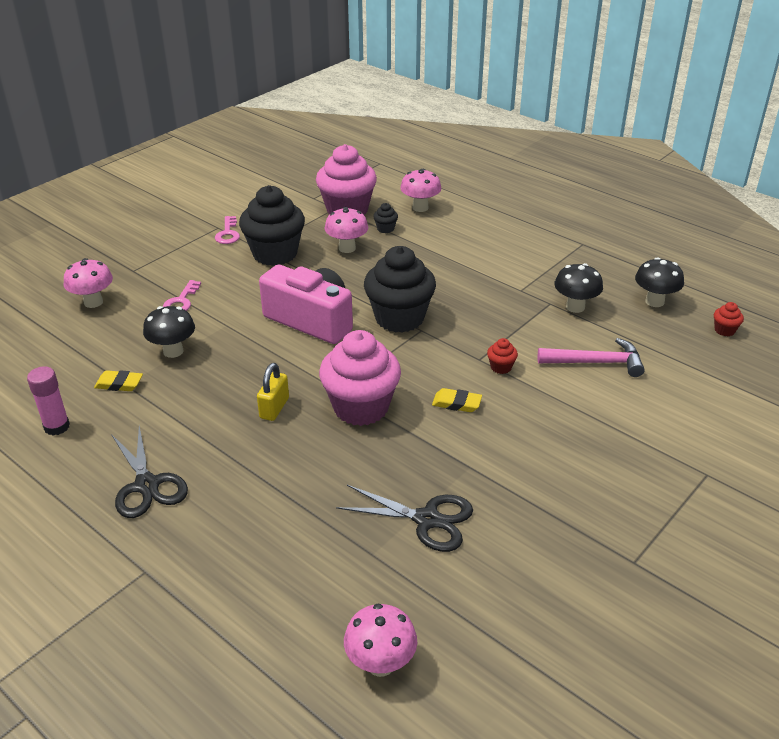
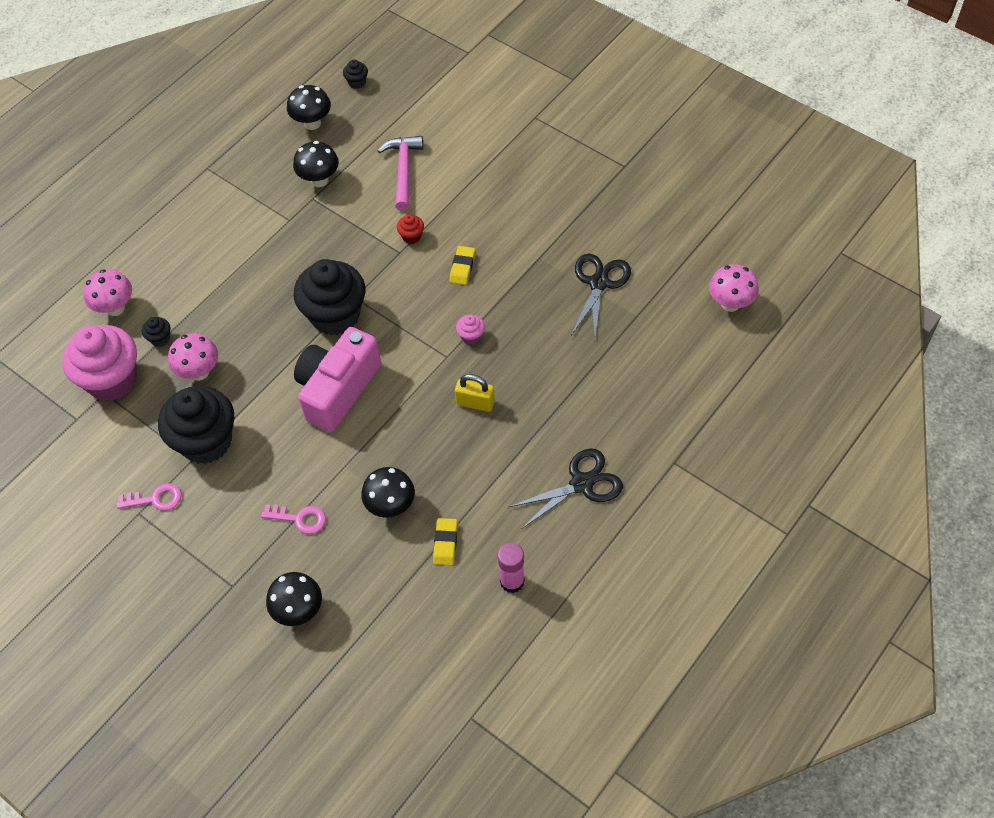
camera: 90 degrees left, 20 degrees up
pink mushroom [64,258,113,308] -> black mushroom [266,572,322,626]
pink cupcake [319,330,401,426] -> pink cupcake [456,315,485,345], size x0.40
red cupcake [714,302,744,336] -> black cupcake [343,59,368,89]

